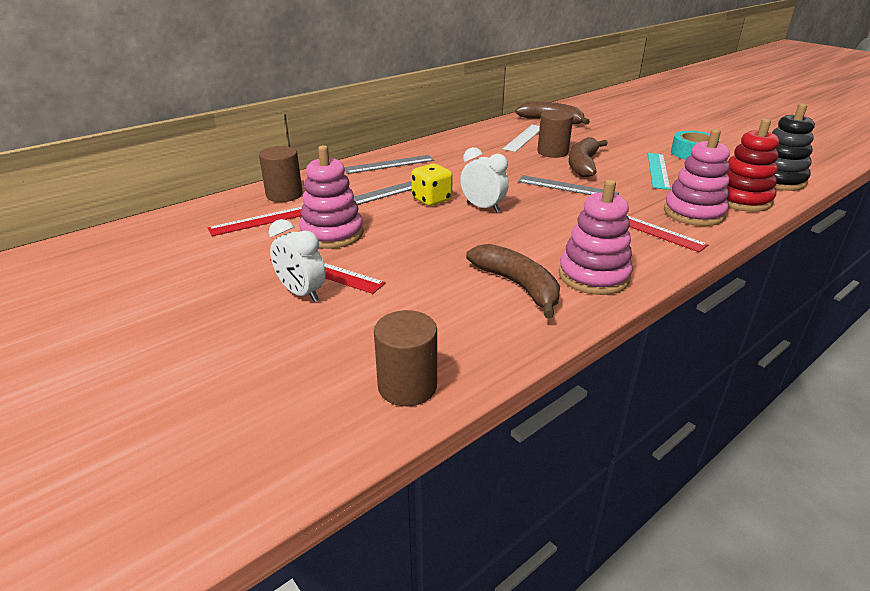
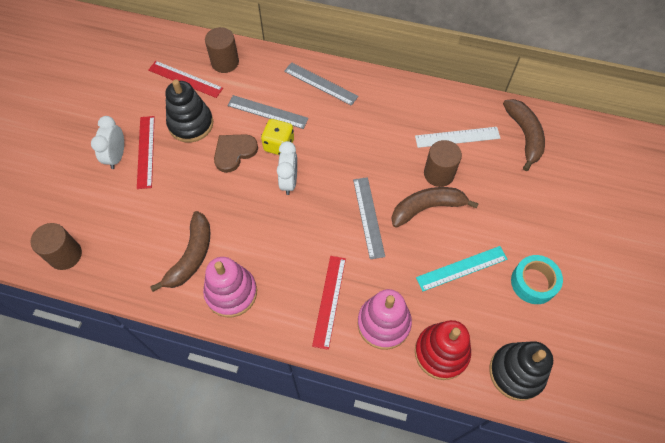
camera: 55 degrees right, 30 degrees up
pink stacking toy [299,145,364,249] -> black stacking toy [165,79,213,142]
none -> brown heart [214,134,258,173]

